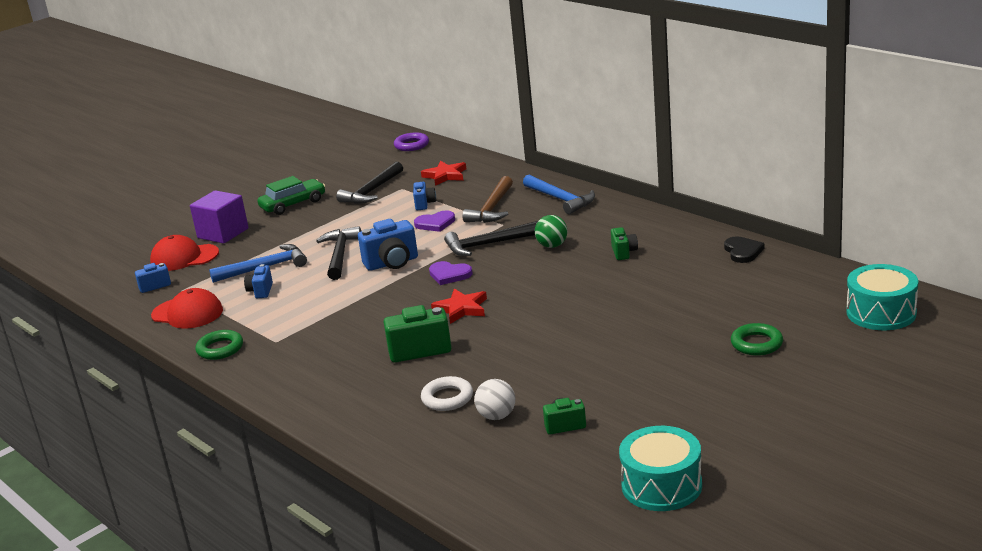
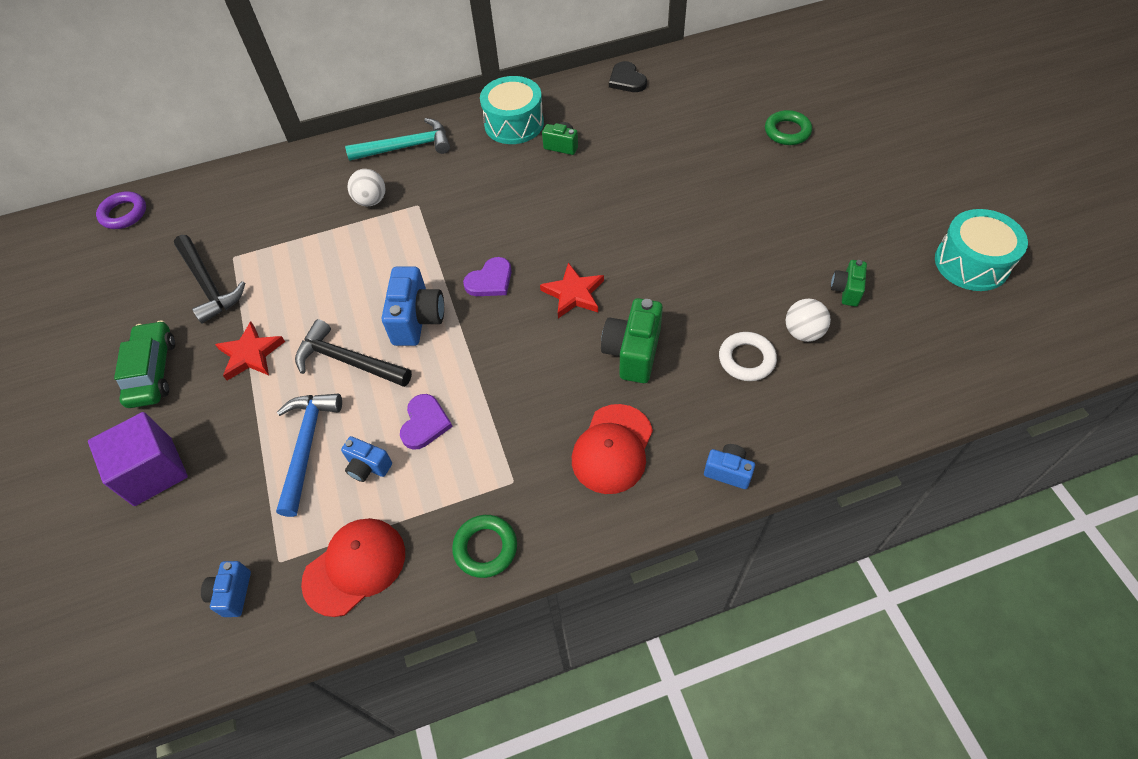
camera: 65 degrees left, 30 degrees up
red cap [150,235,219,271] -> red cap moved to [572,404,653,494]
blue camera [413,182,436,210] -> blue camera moved to [704,444,755,489]
purple heart [414,210,455,232] -> purple heart moved to [400,394,453,450]
red star [421,161,466,186] -> red star moved to [215,321,285,381]
black hammer [444,221,538,256] -> none
brown hammer [462,176,513,223] -> white ball [348,169,385,206]
blue hammer [523,175,595,214] -> turquoise hammer [345,118,450,161]
green ball [535,215,568,248] -> none
black heart [724,236,765,263] -> black heart turned 135 degrees counterclockwise [609,61,647,92]
turquoise drum [846,264,918,330] -> turquoise drum moved to [480,76,544,144]

